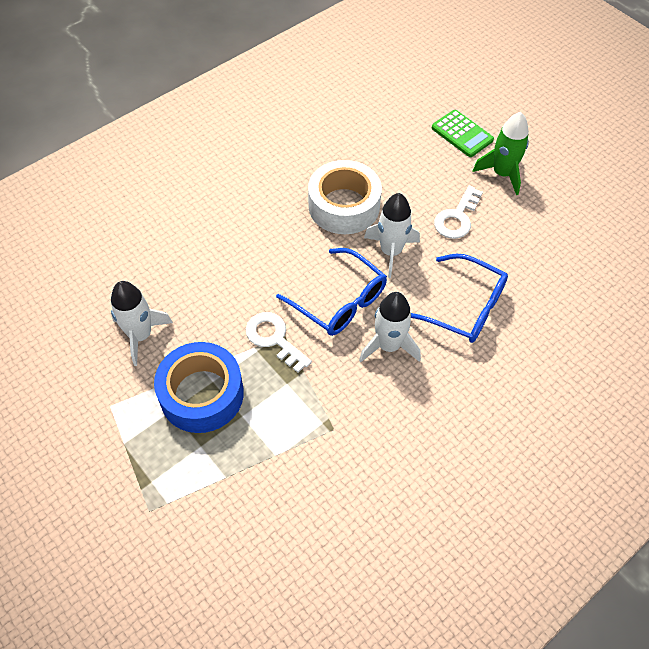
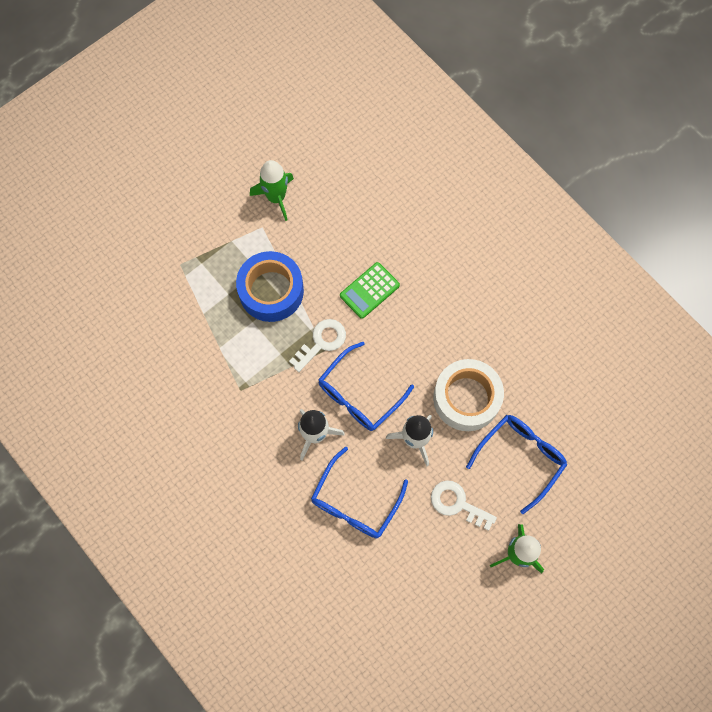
camera: 90 degrees right, 15 degrees up
white rocket [111,281,173,366] -> none
green calculator [432,110,494,157] -> green calculator moved to [340,262,400,319]
none -> green rocket [250,160,294,221]
none -> blue glasses [466,415,568,514]

